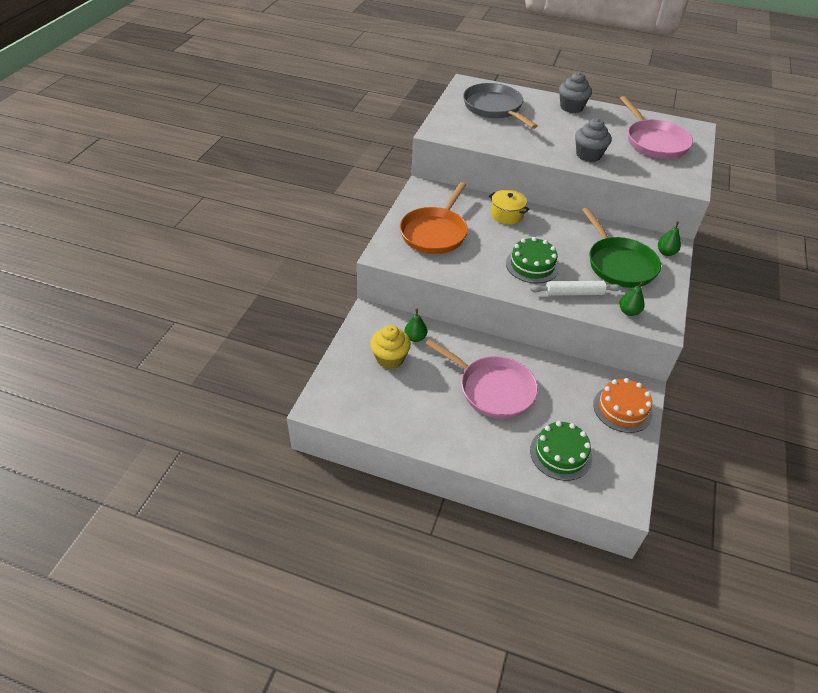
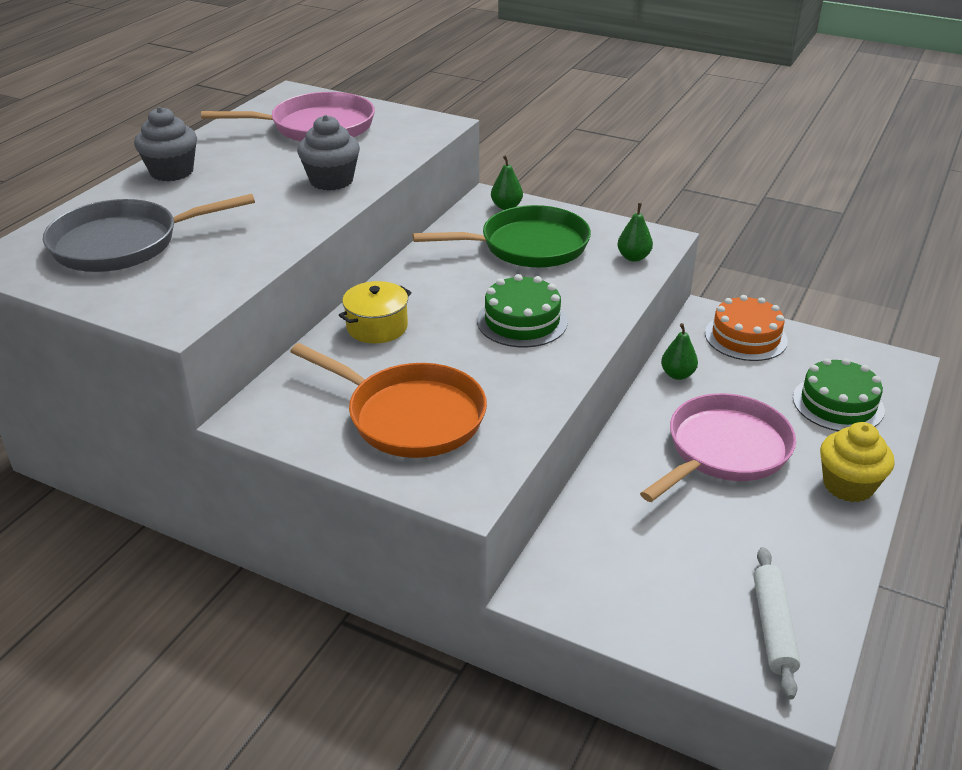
camera: 80 degrees left, 10 degrees down
yellow cupcake [370,325,411,369] -> yellow cupcake moved to [820,422,895,502]
green pear [404,309,427,342] -> green pear moved to [661,323,698,380]
white rolling pin [530,281,621,296] -> white rolling pin moved to [753,547,800,699]

